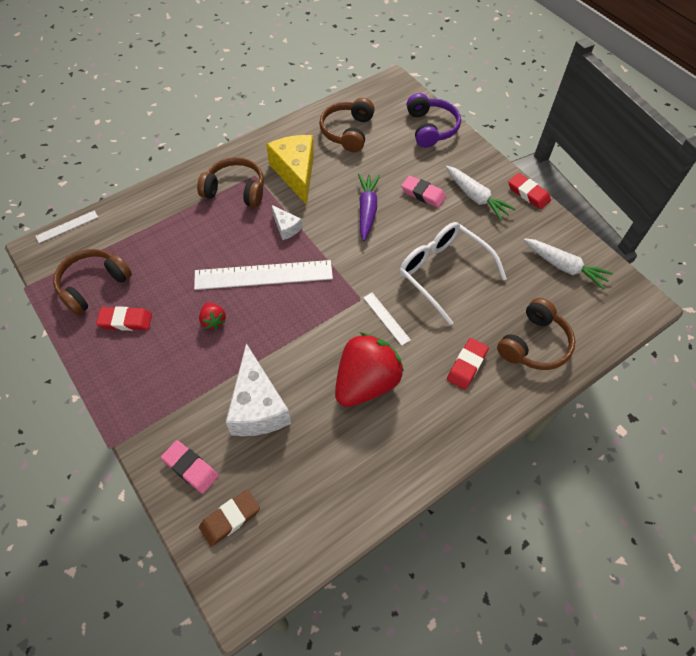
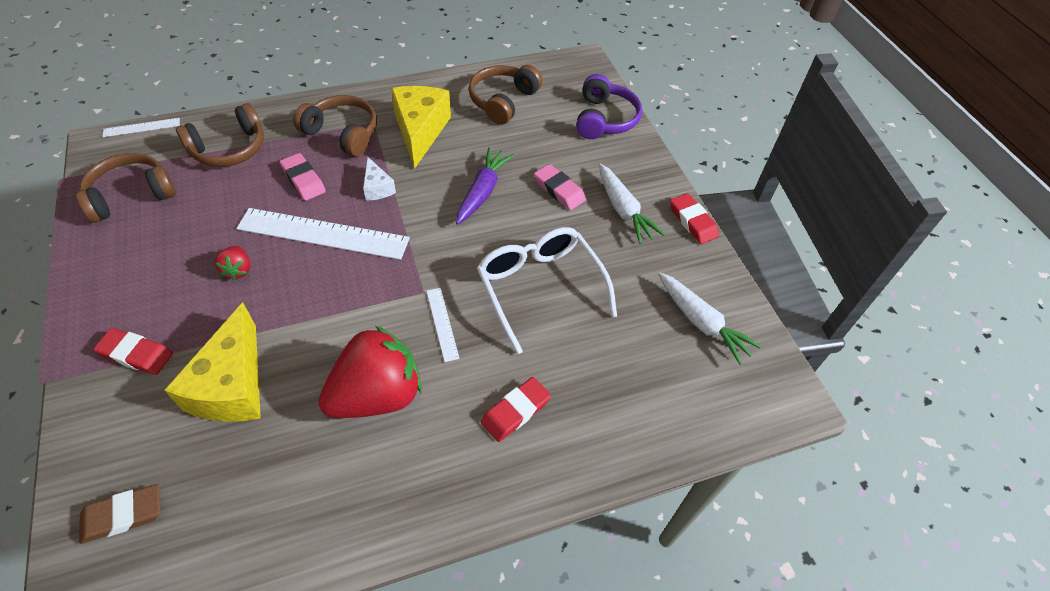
camera: 15 degrees right, 5 degrees down
red eraser [96,306,152,331] -> red eraser moved to [93,328,173,375]
pink eraser [161,440,219,494] -> pink eraser moved to [280,153,326,201]
white cheese [226,343,291,436] -> yellow cheese [165,303,261,422]
brown headphones [497,298,575,370] -> brown headphones moved to [176,103,264,167]

